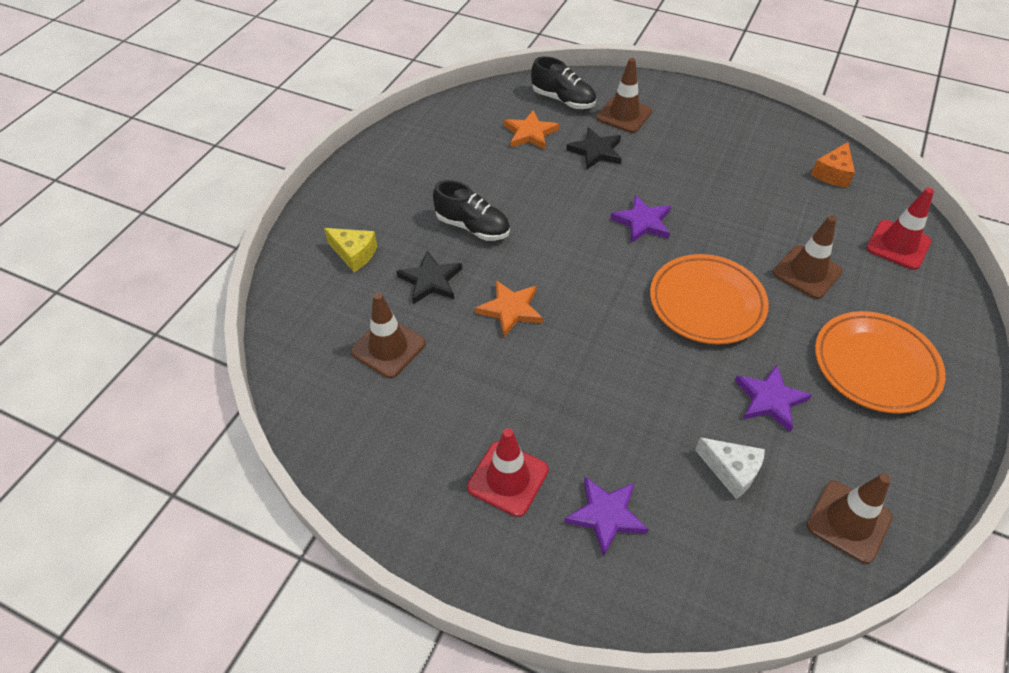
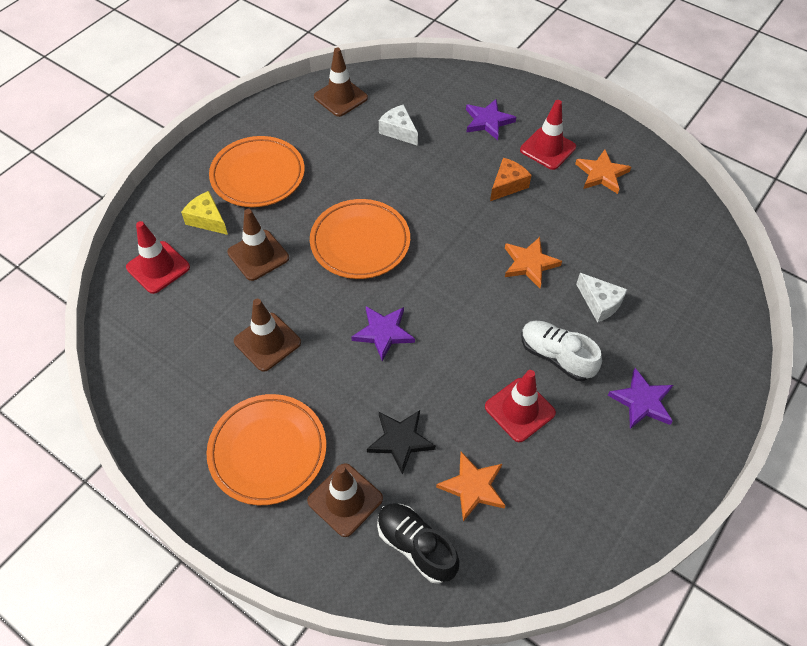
camera: 170 degrees left, 5 degrees up
yellow cheese [324,228,377,272] -> yellow cheese moved to [181,191,228,235]
brown traffic cone [351,292,426,378] -> brown traffic cone moved to [234,299,301,372]
black star [396,251,462,304] -> white cheese [576,273,628,323]
black shoe [433,180,510,241] -> white shoe [521,320,602,381]
purple star [735,365,812,432] -> purple star moved to [607,368,673,429]
orange cheese [811,142,855,188] -> orange cheese moved to [490,158,532,201]
none -> orange plate [207,394,326,505]
none -> red traffic cone [485,370,556,442]
none -> orange star [575,150,631,194]

